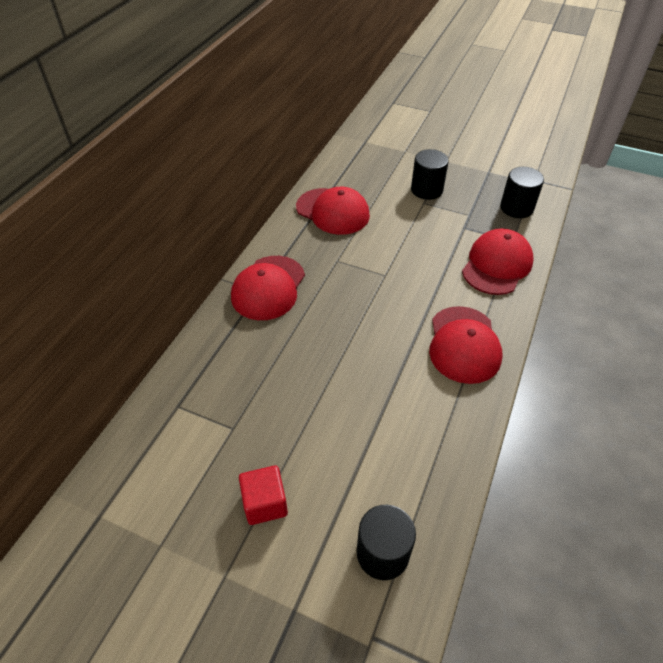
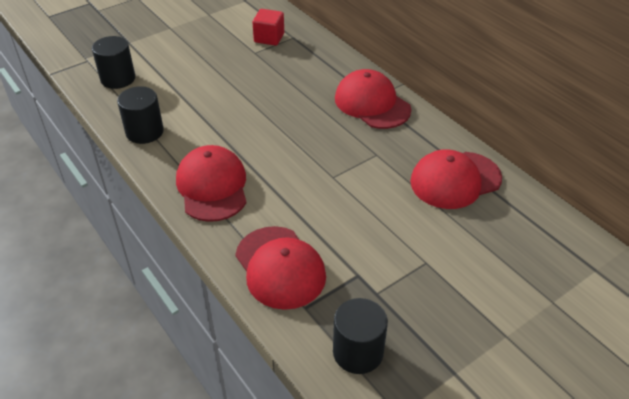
camera: 120 degrees right, 5 degrees down
red cube [239,465,288,525] -> red cube moved to [252,9,284,46]
black cylinder [411,149,449,200] -> black cylinder moved to [117,86,164,144]
red cap [429,306,502,384] -> red cap turned 45 degrees clockwise [176,145,246,222]

